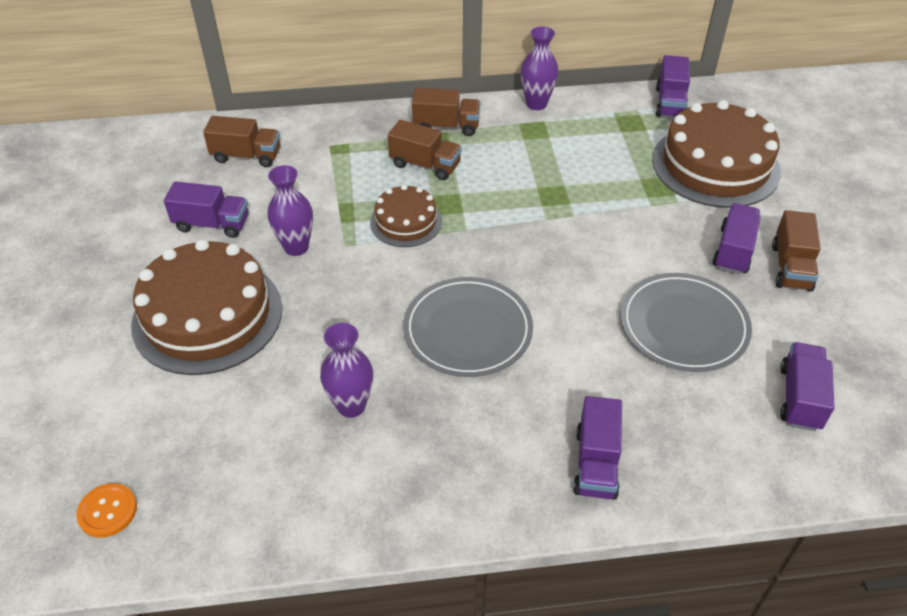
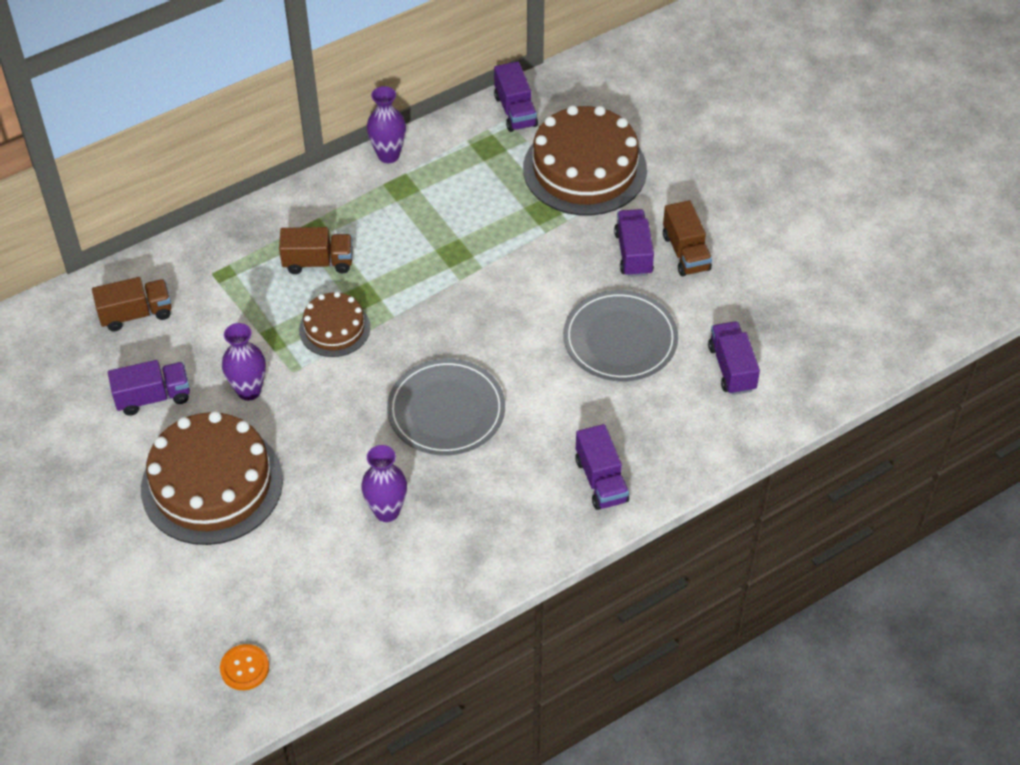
camera: 25 degrees left, 5 degrees up
brown truck [412,88,481,136] -> none

